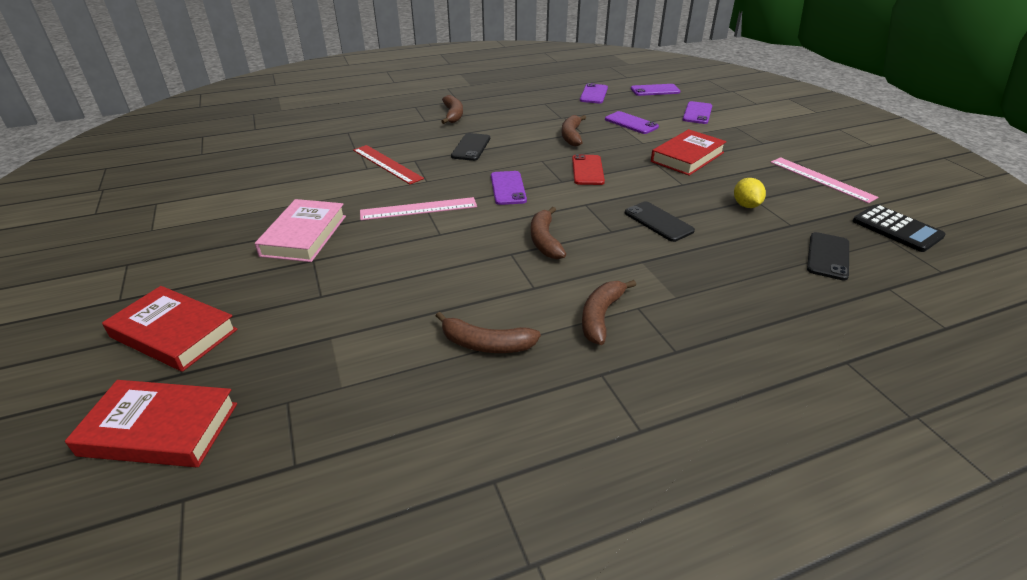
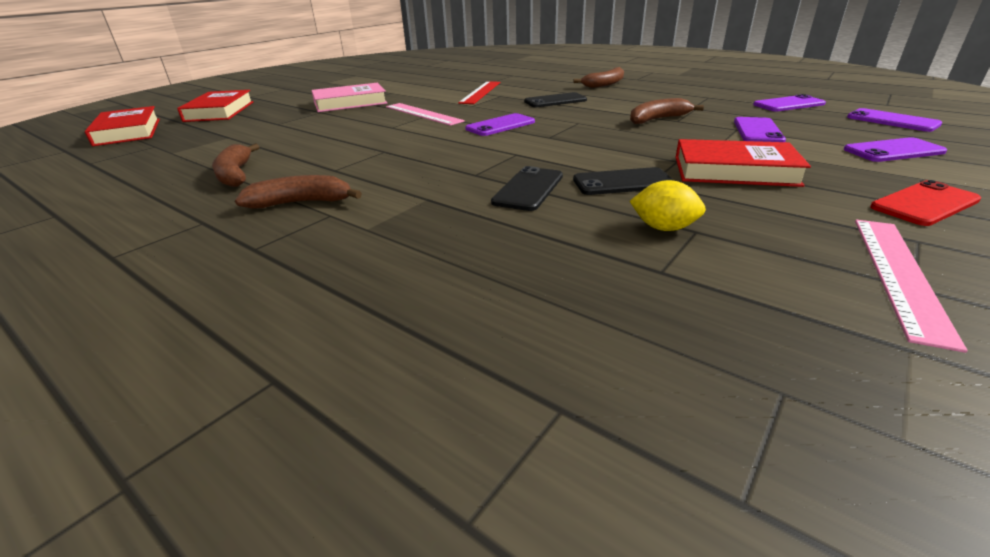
camera: 60 degrees right, 5 degrees down
brown banana [531,207,566,260] -> none
red phone [572,154,605,185] -> red phone moved to [870,180,981,226]
yellow lemon [734,178,766,208] -> yellow lemon turned 60 degrees clockwise [630,180,706,231]
black phone [807,232,849,280] -> black phone moved to [573,167,674,195]
black calculator [853,204,945,252] -> none

